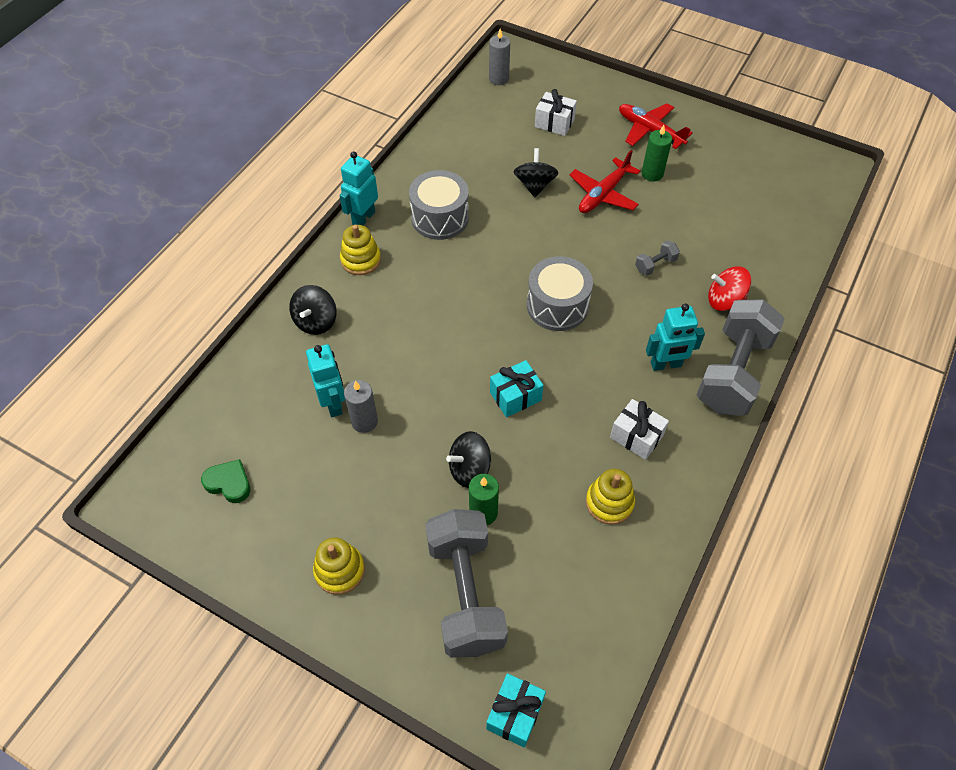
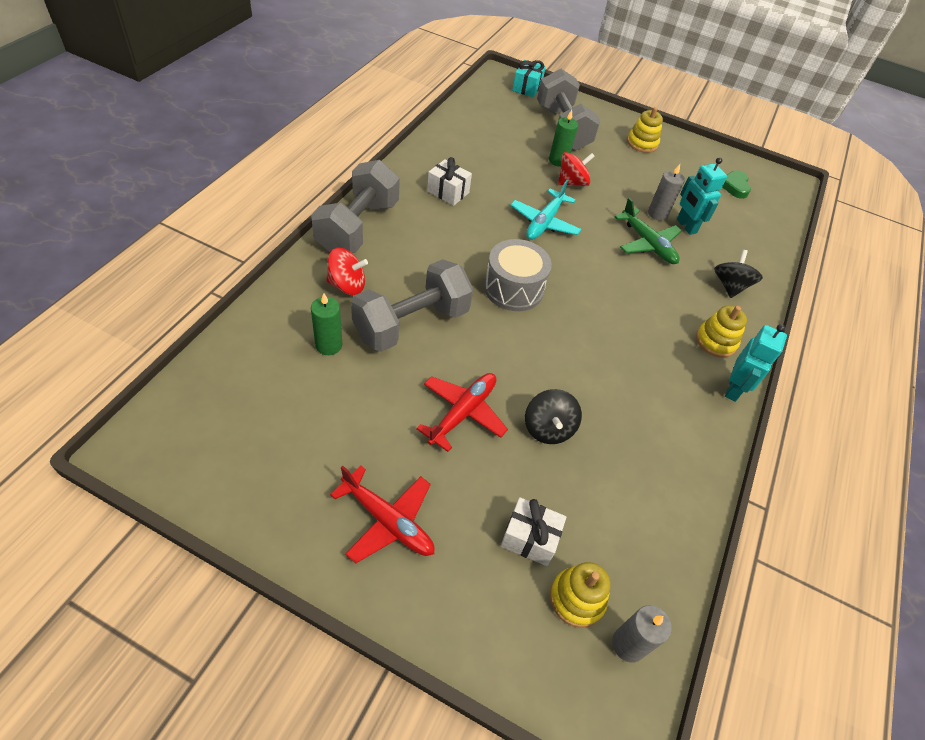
camera: 170 degrees right, 5 degrees down
green heart [201,459,251,503] -> green heart turned 75 degrees clockwise [722,171,751,199]
grey drum [409,170,469,240] -> none
black spinning top [446,431,491,488] -> red spinning top [558,152,595,186]
turquoise gift [490,360,544,417] -> turquoise plane [510,180,581,240]
yellow stacking toy [586,469,635,525] -> yellow stacking toy moved to [550,562,610,628]
grey dumbbell [635,240,680,276] -> grey dumbbell [351,259,473,352], size x2.47
green candle [642,125,672,182] -> green candle moved to [311,293,342,355]
turquoise robot [646,303,705,371] -> none
none -> green plane [614,198,682,264]

